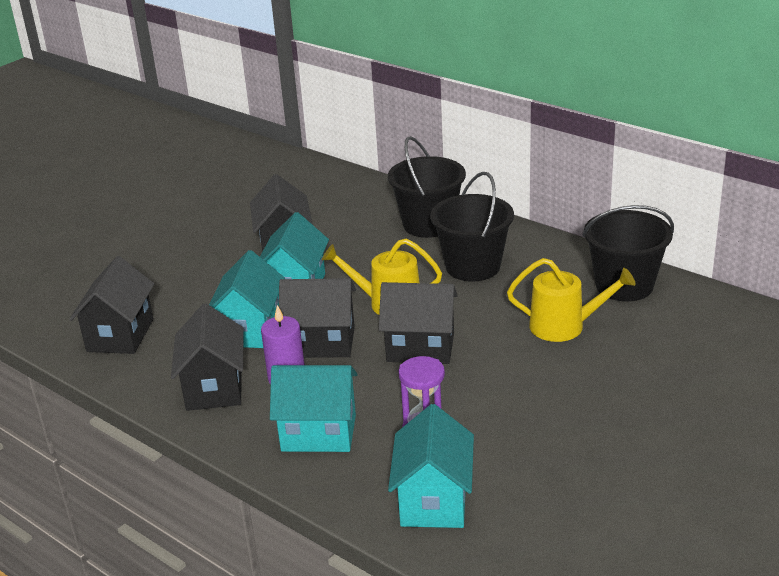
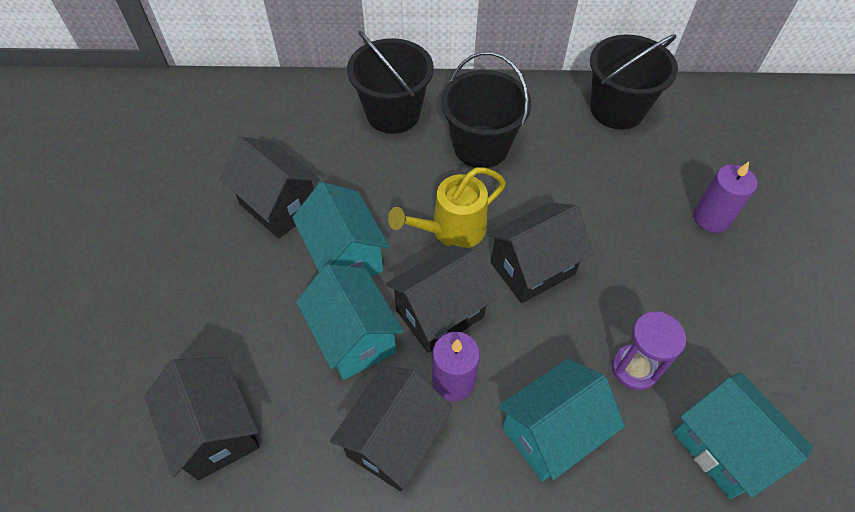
camera: 40 degrees left, 25 degrees up
black house [171,303,244,411] -> black house turned 75 degrees clockwise [330,366,453,491]
yellow watering can [507,258,636,342] -> none
none -> purple candle [693,162,757,233]

